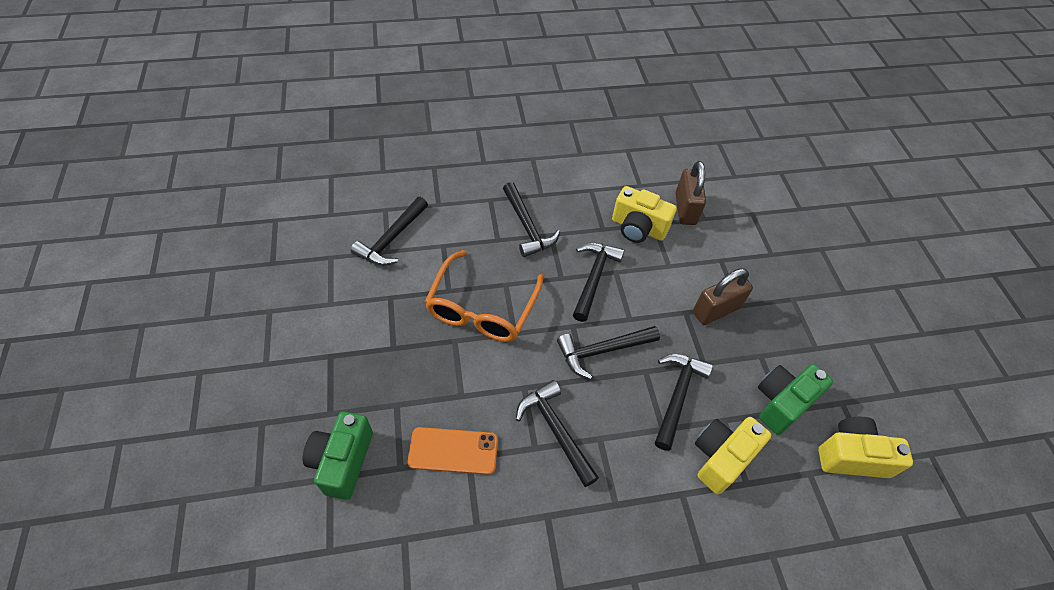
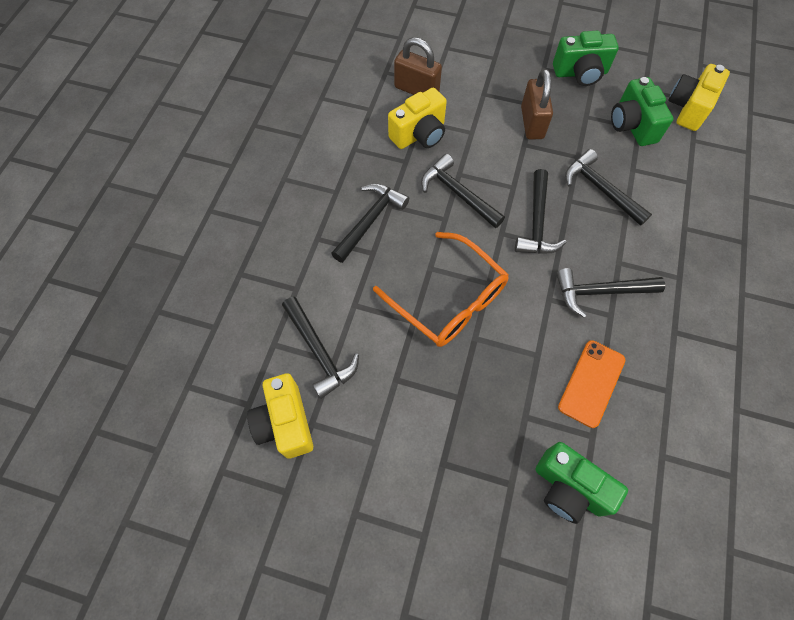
camera: 60 degrees left, 10 degrees up
black hammer [503,182,560,257] -> black hammer turned 60 degrees counterclockwise [331,183,409,263]
yellow camera [695,417,771,494] -> yellow camera moved to [247,373,313,459]
none -> green camera [553,31,619,86]

